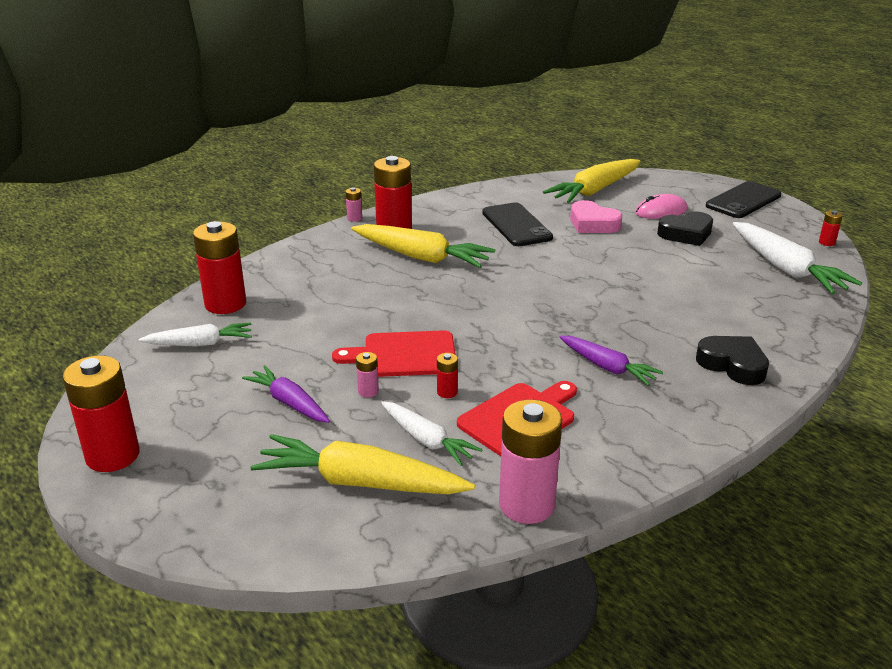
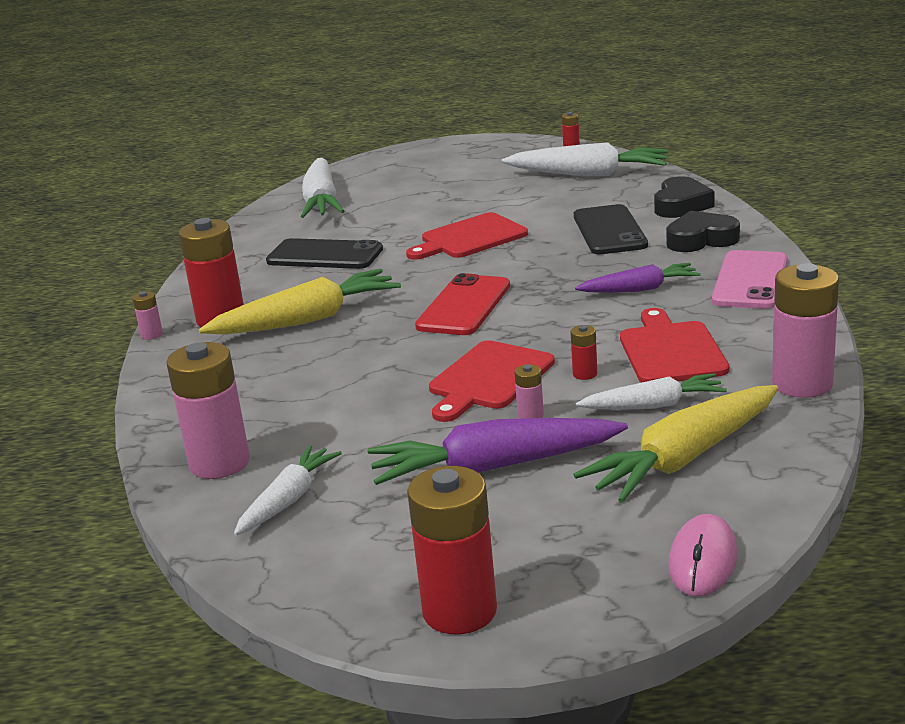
camera: 50 degrees left, 5 degrees down
red battery [193,221,246,314] -> pink battery [166,342,250,479]
purple carrot [242,365,330,423] -> purple carrot [367,418,628,485], size x1.64
yellow carrot [543,159,640,203] -> white carrot [301,158,344,218]
pink heart [570,200,622,233] -> none
pink mouse [635,194,688,219] -> pink mouse moved to [668,514,738,596]
black heart [657,212,713,246] -> black heart moved to [654,176,714,218]
black phone [706,181,781,218] -> black phone moved to [574,204,648,254]
none -> red cutting board [406,212,528,260]
none -> red phone [415,273,510,335]
none -> pink phone [712,250,787,309]

